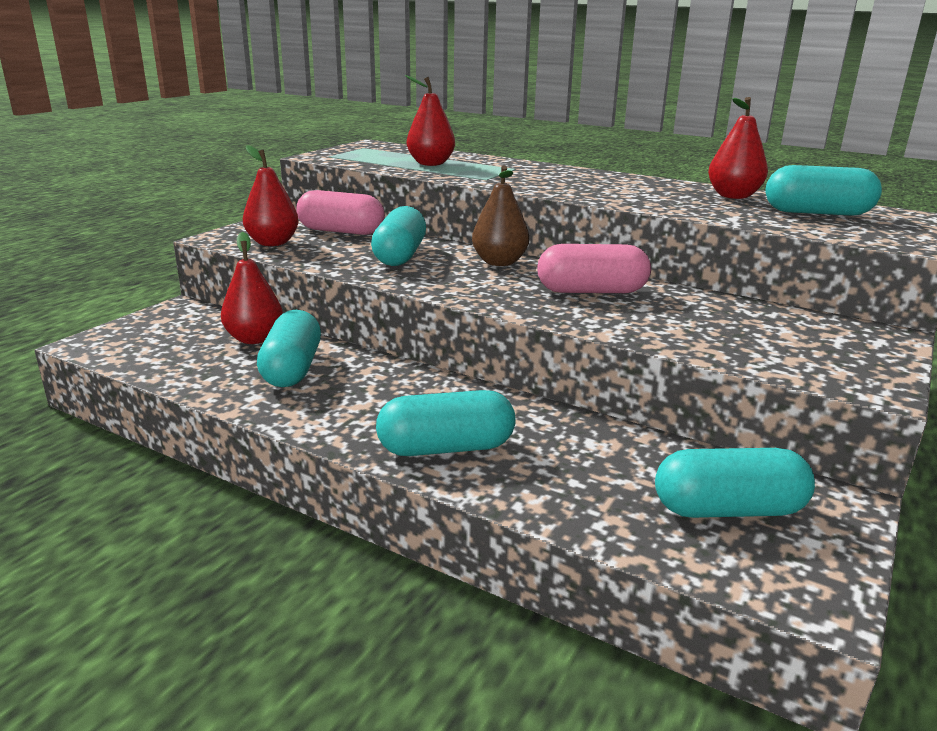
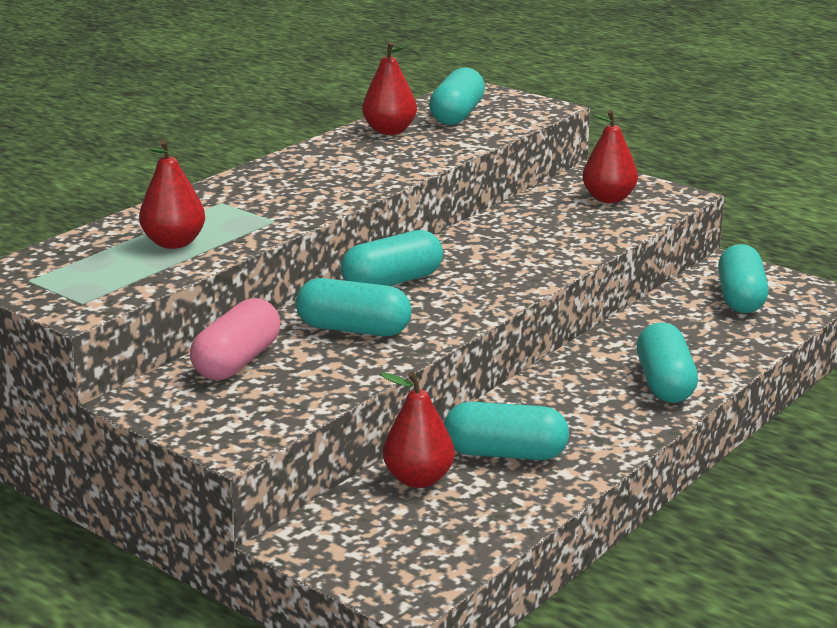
camera: 80 degrees left, 0 degrees up
red pear [243,145,299,246] -> red pear moved to [582,110,638,203]
brown pear [472,166,529,266] -> turquoise capsule [341,230,443,286]
pink capsule [537,244,651,293] -> none

